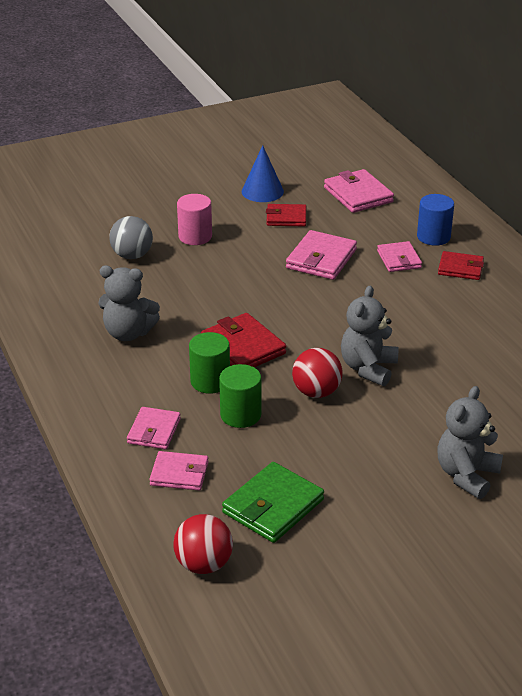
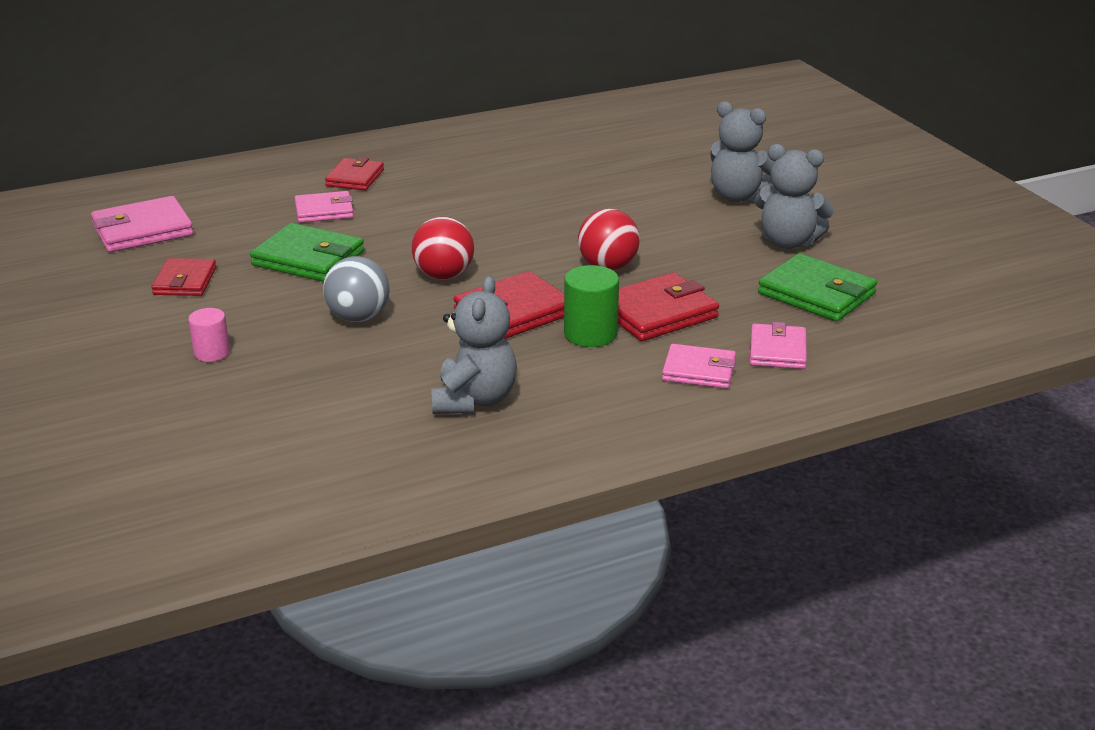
camera: 90 degrees left, 5 degrees down
grey ball [109,216,153,259] -> grey ball moved to [323,256,390,322]
red ball [173,514,233,574] -> red ball moved to [412,217,474,280]
pink cylinder [177,194,212,245] -> pink cylinder [188,308,230,362], size x0.65
green cylinder [219,364,261,428] -> red wallet [618,272,719,341]
blue cone [242,145,284,202] -> none
pink wallet [286,230,357,280] -> green wallet [250,223,364,282]
grey teddy bear [341,286,398,386] -> grey teddy bear moved to [755,144,835,249]
blue cylinder [417,194,454,246] -> none

